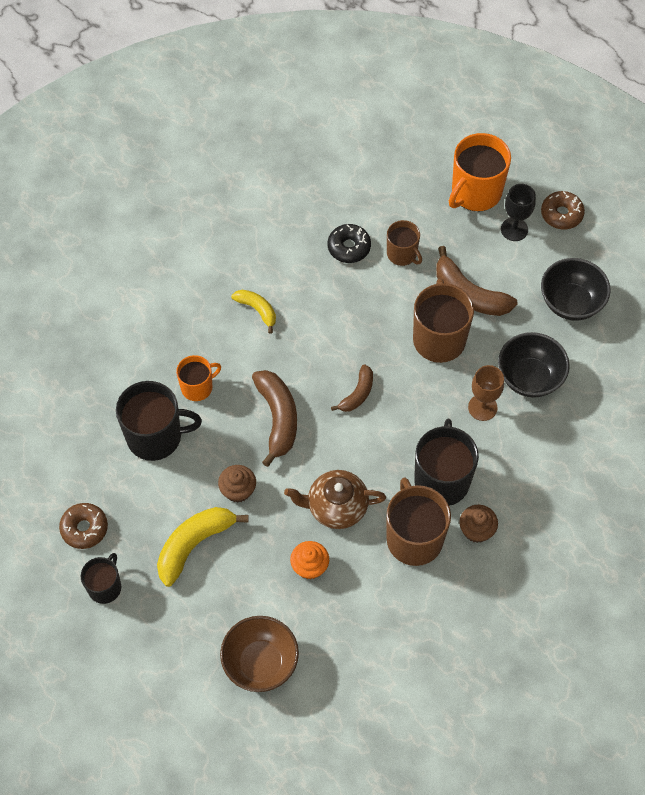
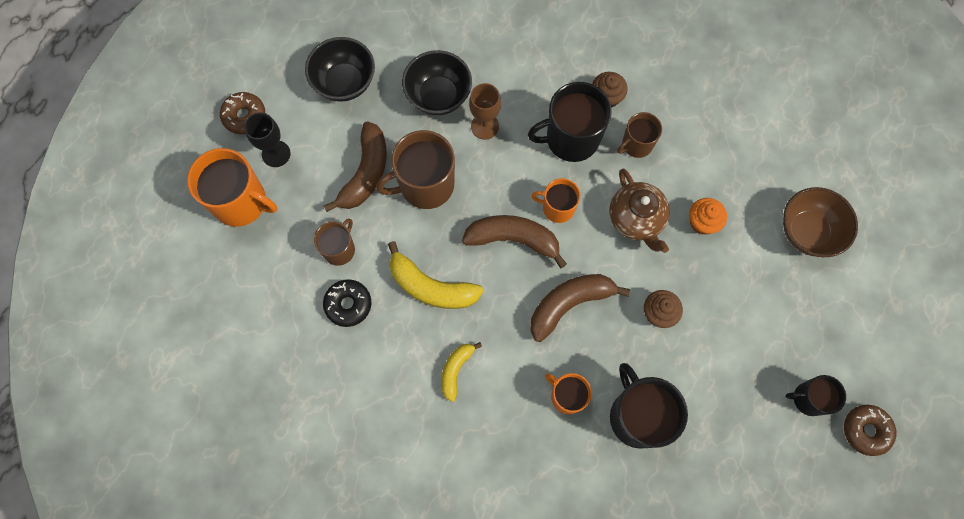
camera: 110 degrees left, 10 degrees up
brown donut [59,503,108,549] -> brown donut moved to [844,405,897,456]
yellow banana [157,507,249,587] -> yellow banana moved to [388,241,483,309]
brown banana [331,364,373,412] -> brown banana [462,215,567,268], size x1.69
brown mug [386,477,451,566] -> brown mug [617,112,662,158], size x0.58
none -> orange mug [531,178,581,223]

